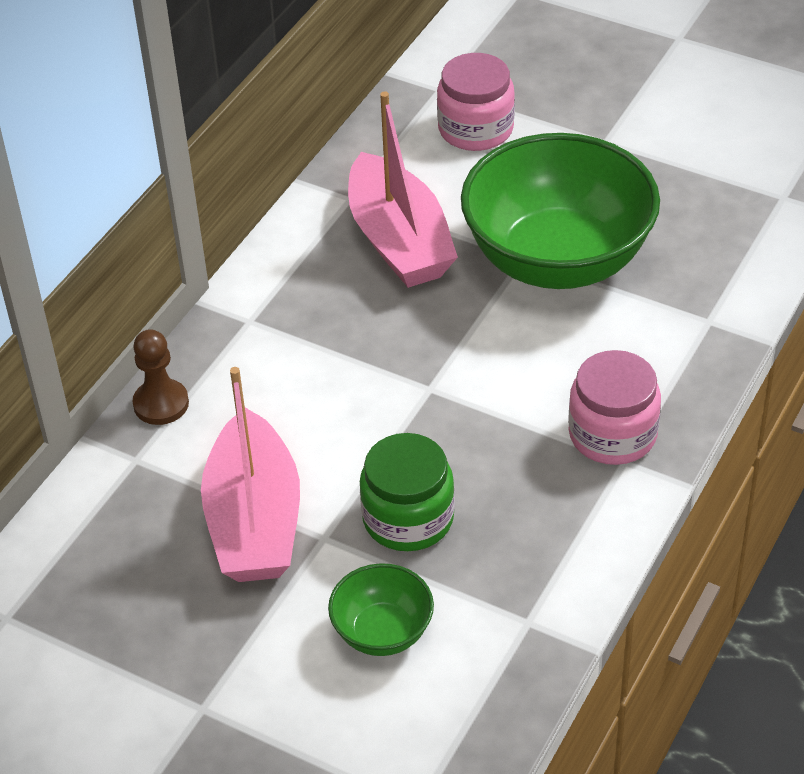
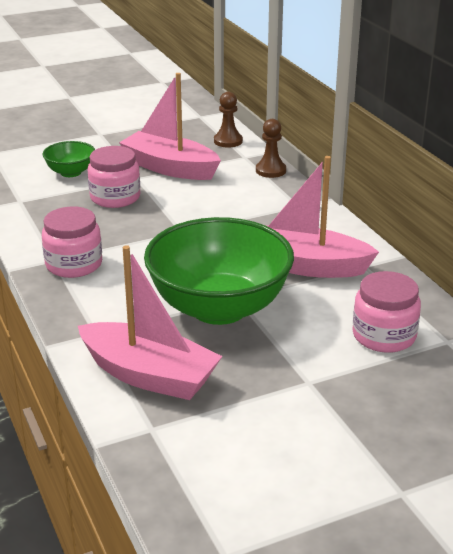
camera: 125 degrees right, 15 degrees down
green jar [360,433,455,551] -> pink jar [88,146,140,208]
none -> pink boat [78,245,222,400]
none -> brown pawn [214,92,243,148]

